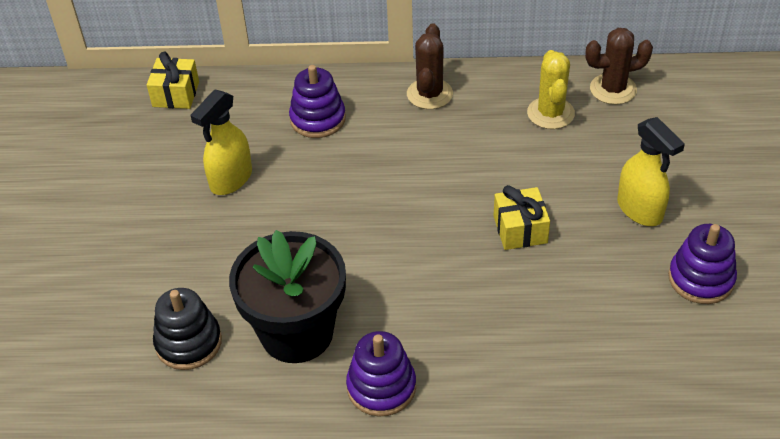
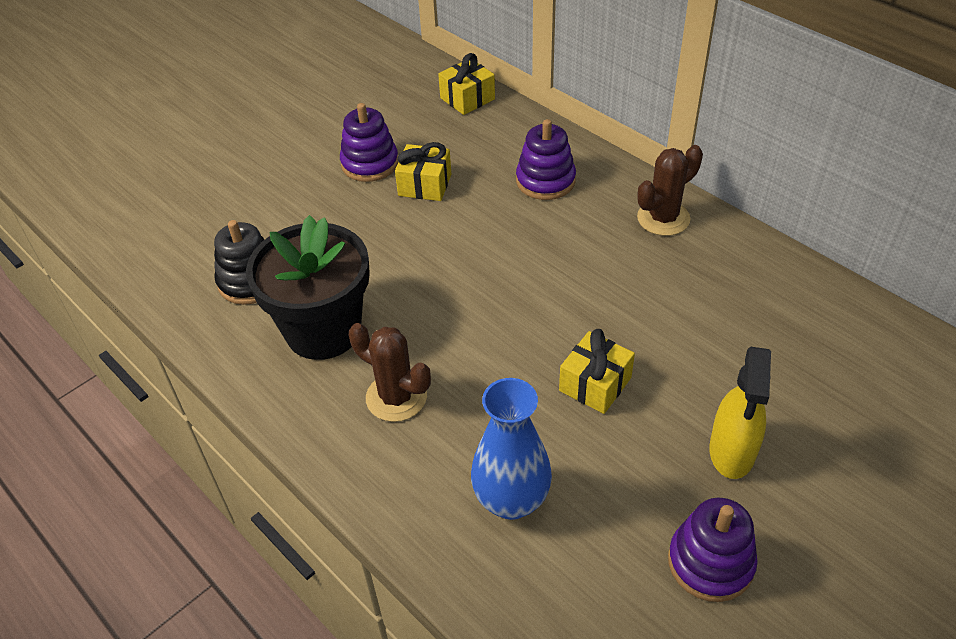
camera: 45 degrees right, 0 degrees up
yellow spray bottle [190,90,252,195] -> yellow gift [395,142,451,201]
purple stacking toy [346,331,416,417] -> purple stacking toy moved to [340,103,398,182]
yellow cactus [527,50,575,129] -> none
brown cactus [585,28,653,105] -> brown cactus moved to [349,323,431,422]
none -> blue vase [471,378,552,520]

